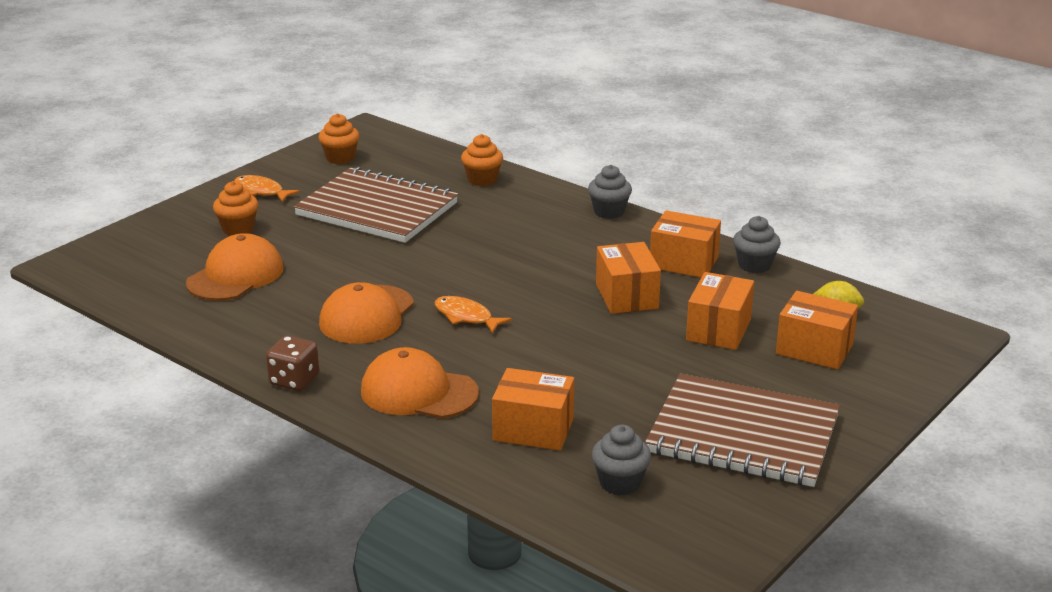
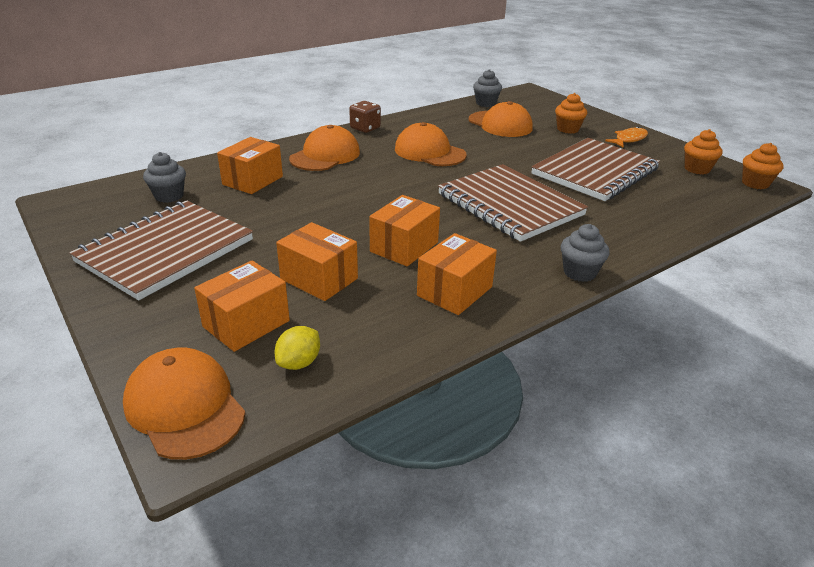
camera: 105 degrees right, 5 degrees up
orange fish [434,296,512,334] -> none
orange cupcake [461,134,503,186] -> orange cupcake moved to [742,143,784,189]
orange box [596,242,661,314] -> orange box turned 60 degrees counterclockwise [369,195,440,266]
grey cupcake [733,216,781,273] -> grey cupcake moved to [473,69,502,107]
none -> orange cap [123,348,246,460]
none -> brown notebook [438,164,588,242]

